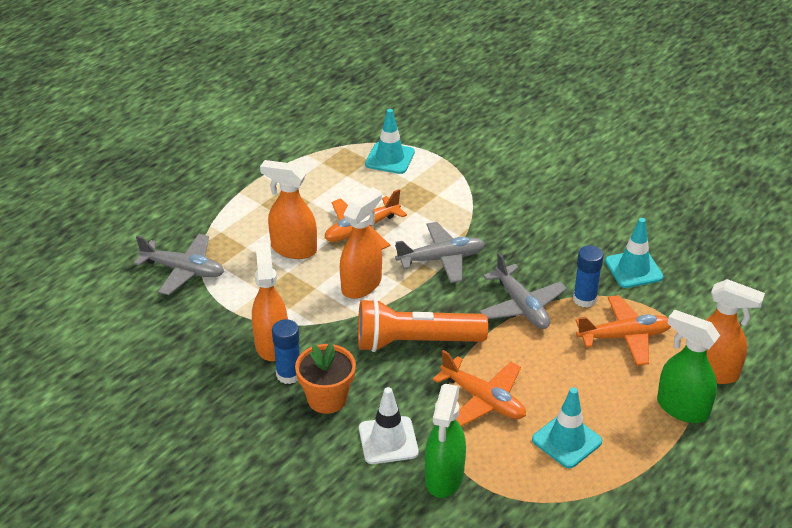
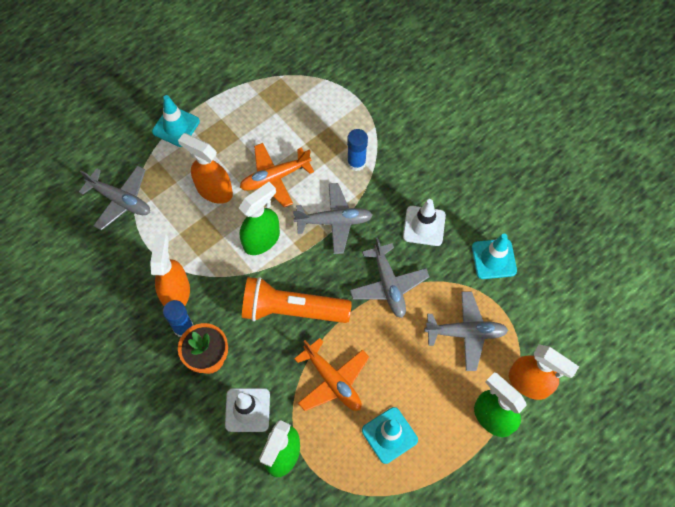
camera: 10 degrees right, 25 degrees up
orange spray bottle [340,187,382,299] -> green spray bottle [239,182,280,255]
turquoise traffic cone [365,109,415,174] -> turquoise traffic cone moved to [152,95,200,147]
blue glue stick [573,245,604,308] -> blue glue stick moved to [347,129,368,171]
orange plane [575,295,671,366] -> grey plane [424,292,509,371]
none -> white traffic cone [403,199,446,246]

